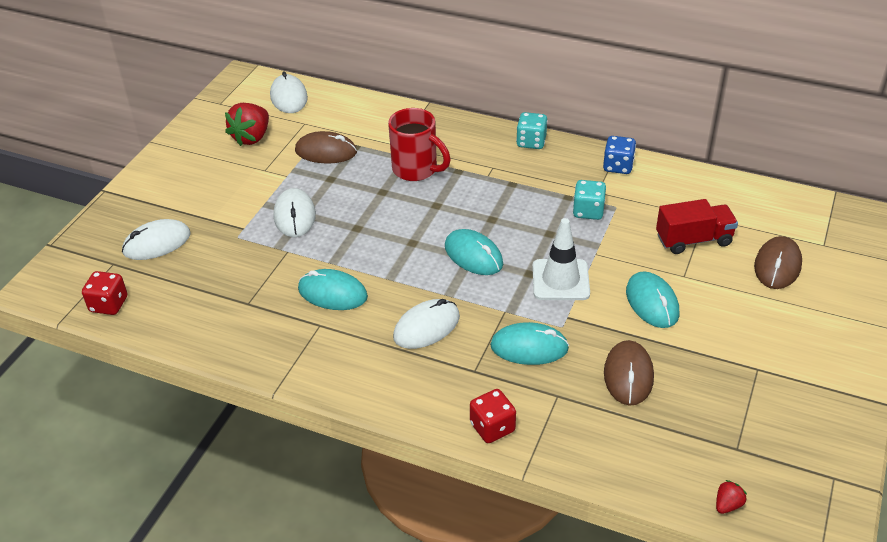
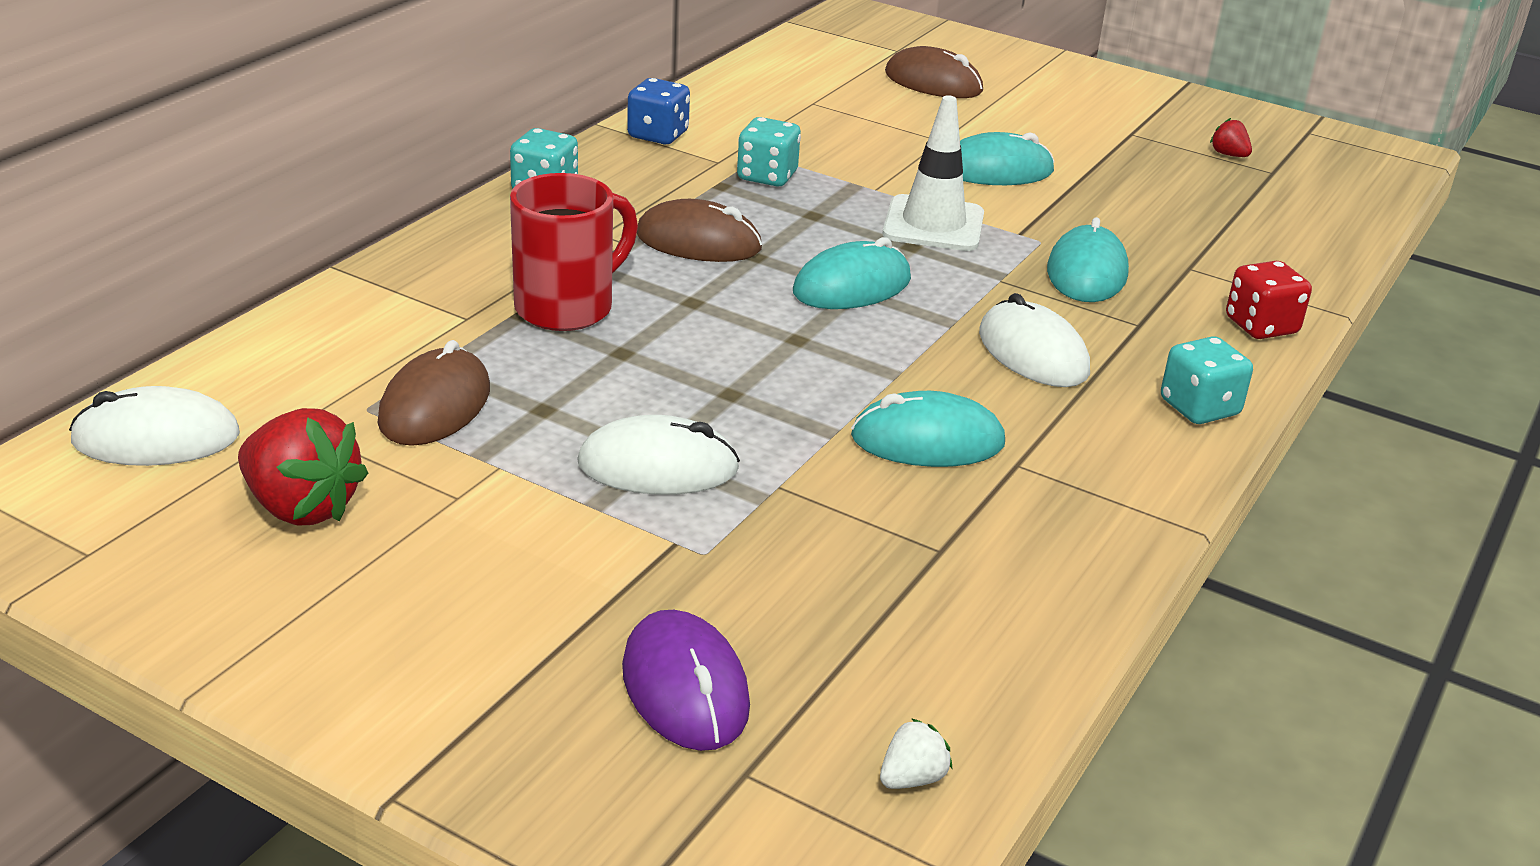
camera: 85 degrees left, 10 degrees down
red dice [82,271,127,315] -> white strawberry [880,718,952,789]
white mouse [122,219,191,260] -> purple mouse [622,610,750,751]
turquoise mouse [298,269,368,310] -> turquoise mouse turned 60 degrees clockwise [851,391,1005,467]
brown mouse [604,340,654,406] -> brown mouse moved to [637,199,762,262]
red truck [656,199,738,254] -> none
red strawberry [716,480,747,514] -> red strawberry moved to [1210,118,1252,157]
none -> turquoise dice [1161,336,1253,424]

